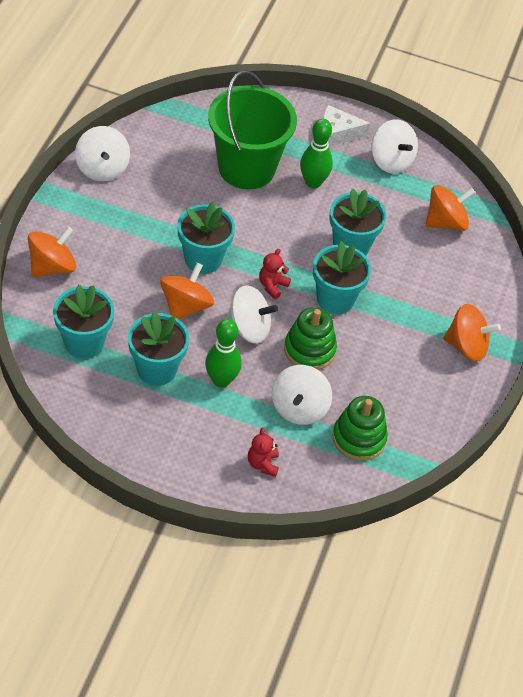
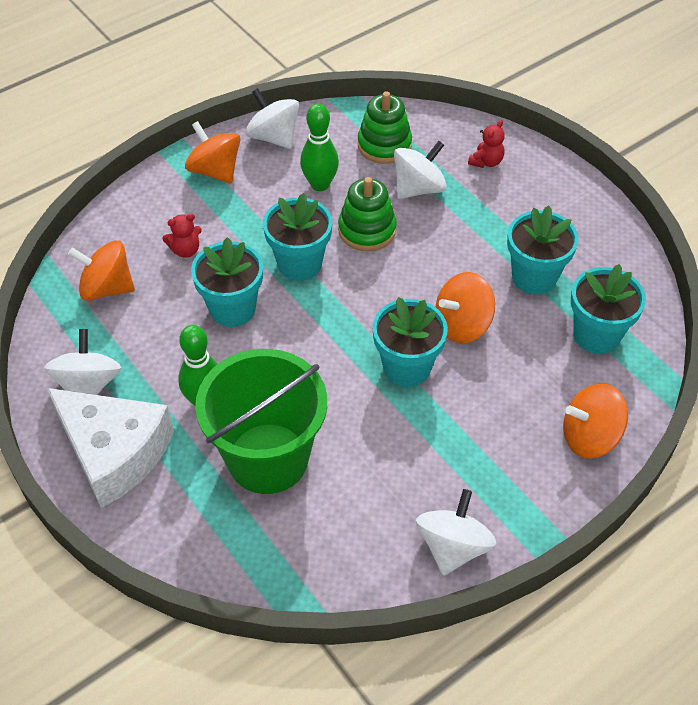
camera: 140 degrees left, 0 degrees up
green bowling pin [205,319,242,388] -> green bowling pin moved to [300,104,339,191]
white spinning top [226,285,278,344] -> white spinning top moved to [245,88,299,149]
red teddy bear [259,249,291,299] -> red teddy bear moved to [162,214,202,258]
white cheese [323,105,371,147] -> white cheese [47,388,174,508], size x1.79

